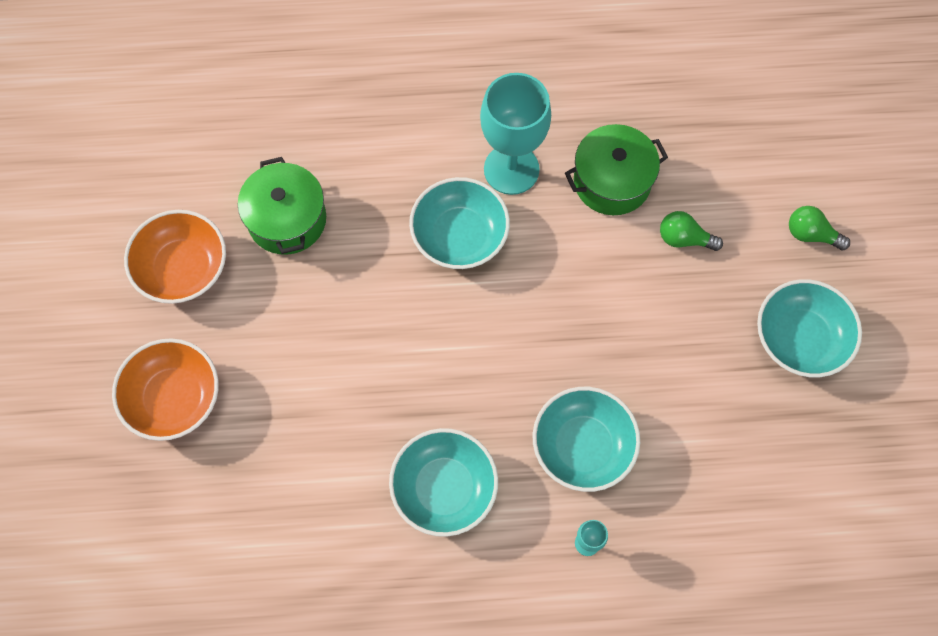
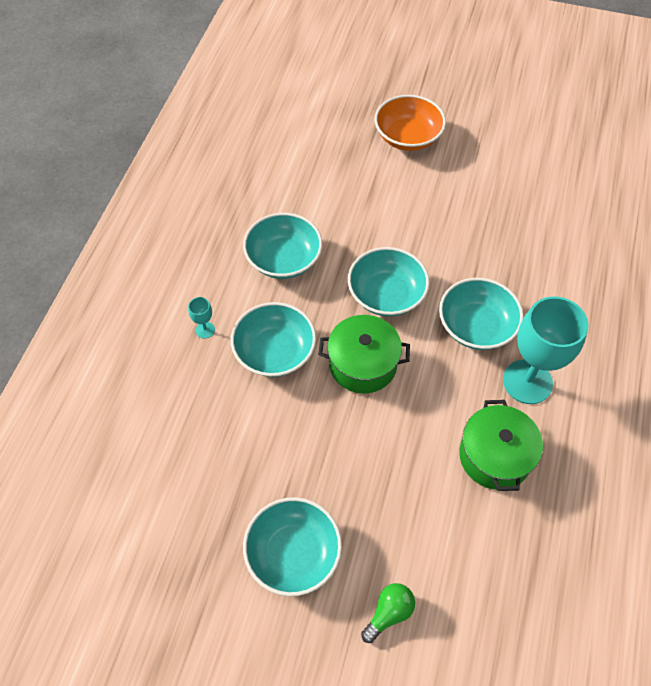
camera: 110 degrees right, 10 degrees down
orange bowl [124,210,226,304] -> none
green pot [238,157,326,255] -> green pot moved to [318,315,410,394]
green light bulb [660,211,723,251] -> none
none -> turquoise bowl [348,247,429,316]

